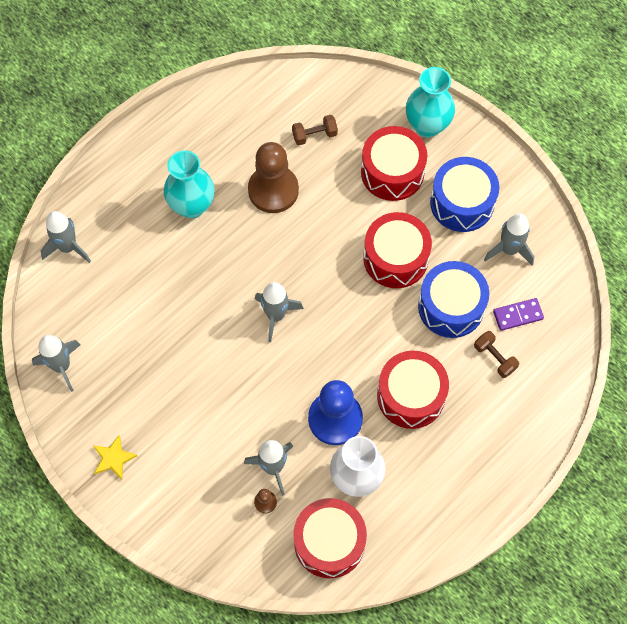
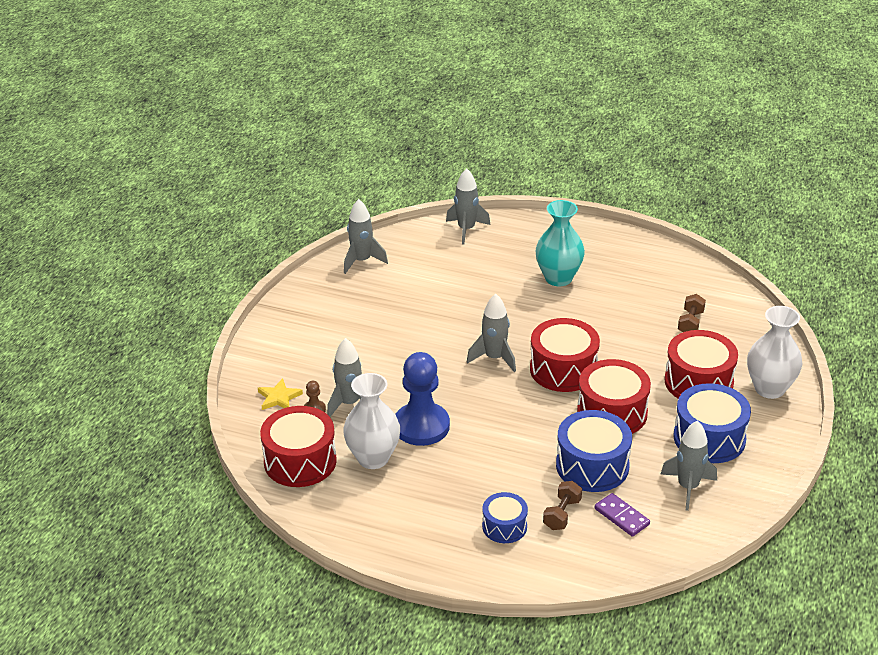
camera: 65 degrees right, 30 degrees down
yellow star [93,435,137,479] -> yellow star moved to [258,378,303,410]
brown pawn [248,142,299,213] -> none
brown dumbbell [292,115,338,145] -> brown dumbbell turned 60 degrees clockwise [678,294,706,332]
red drum [377,351,449,429] -> red drum moved to [530,318,600,392]
turquoise vase [406,67,455,138] -> white vase [747,306,803,399]
none -> blue drum [482,492,528,543]

